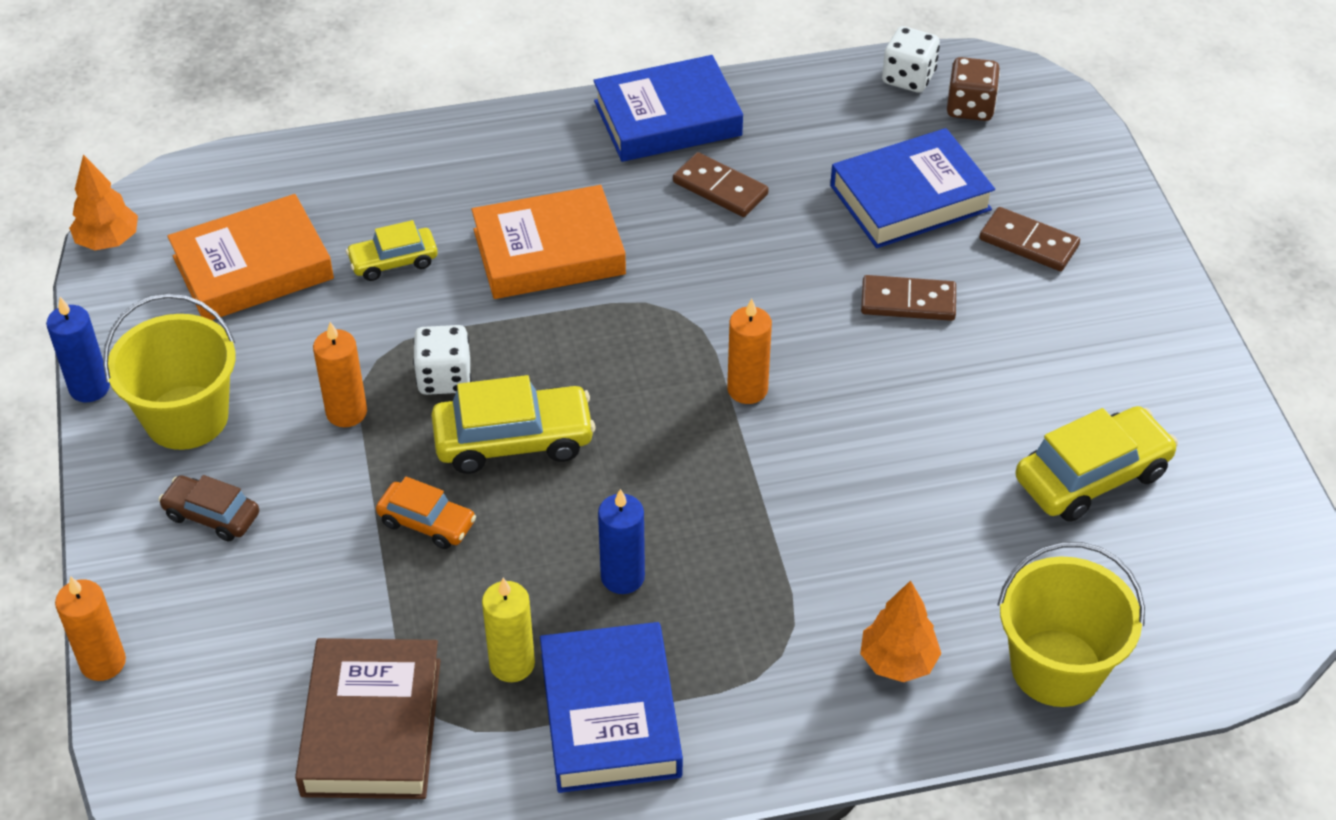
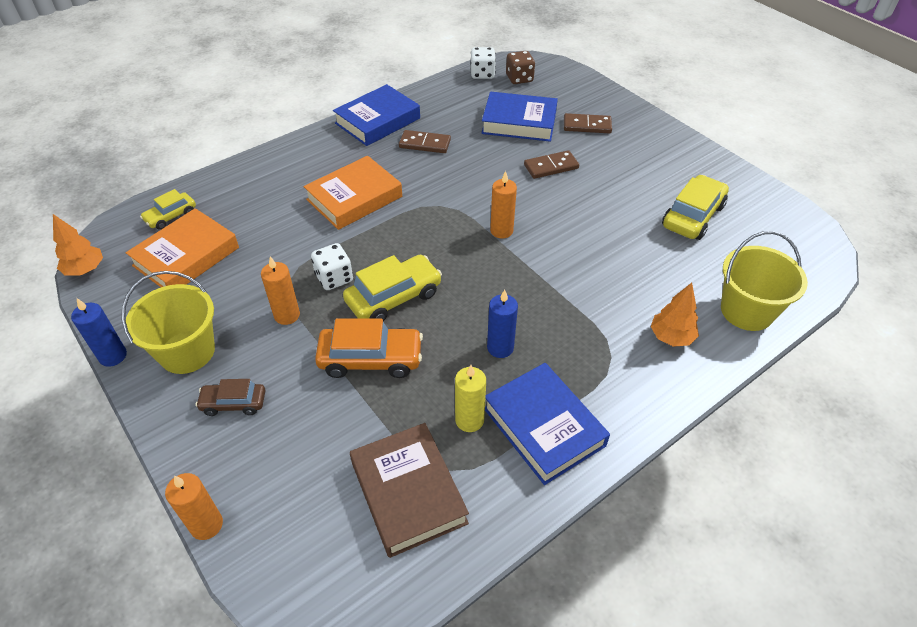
camera: 25 degrees left, 0 degrees up
yellow car [346,220,438,281] -> yellow car moved to [140,189,196,230]
orange car [376,477,476,549] -> orange car [315,318,423,378], size x1.68
blue book [830,128,995,248] -> blue book turned 60 degrees clockwise [481,92,558,142]

